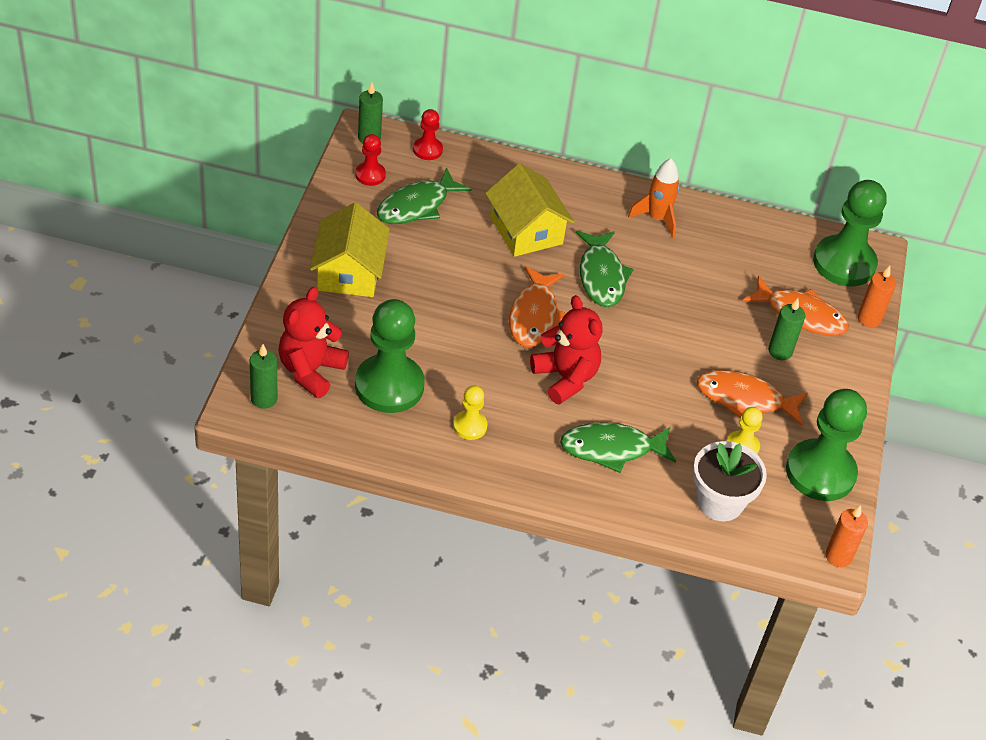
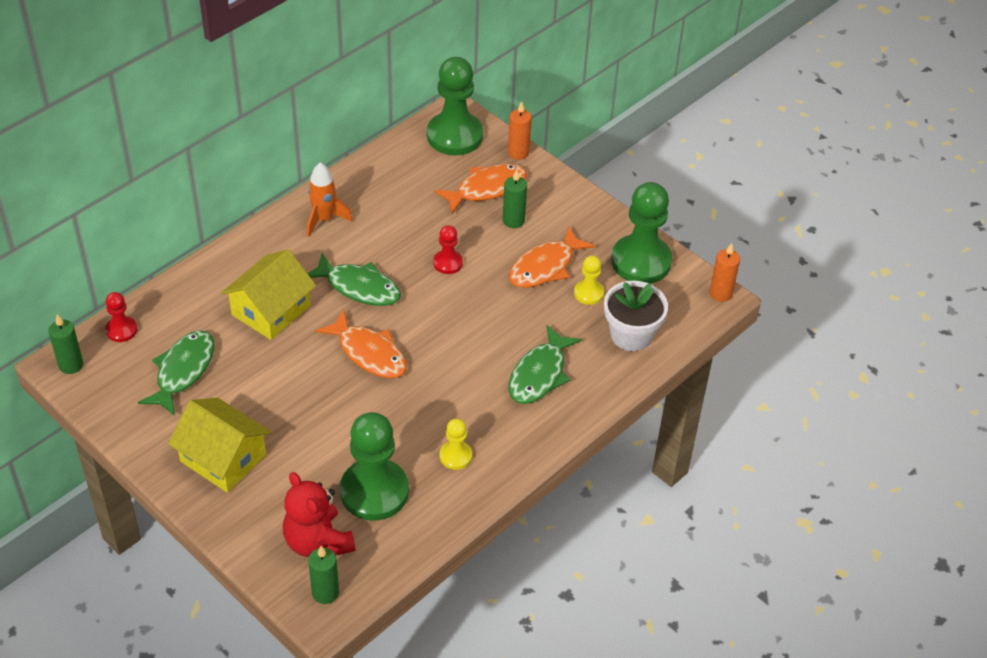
camera: 55 degrees left, 0 degrees up
red pawn [355,134,386,186] -> red pawn moved to [433,225,463,274]
green fish [377,167,471,225] -> green fish turned 150 degrees counterclockwise [138,331,214,416]
yellow house [485,163,575,257] -> yellow house turned 60 degrees counterclockwise [221,249,316,340]
red teddy bear [530,295,603,405] -> none

